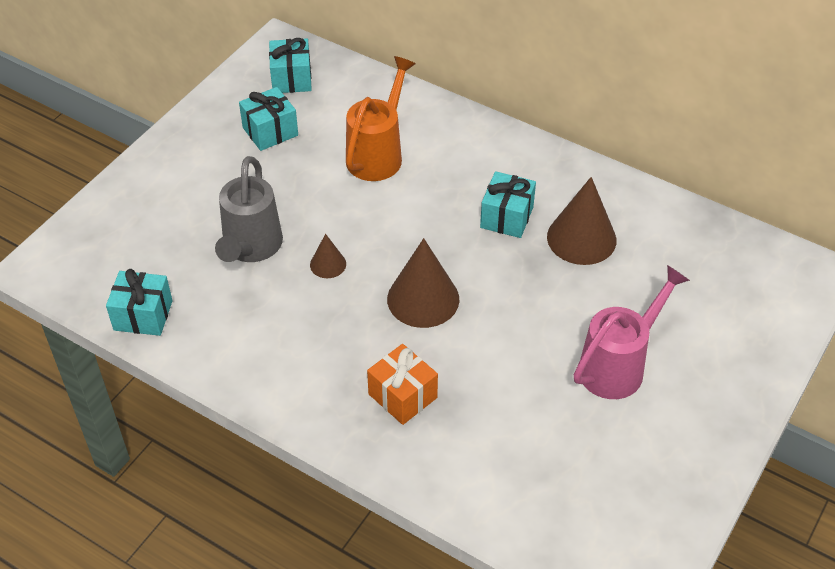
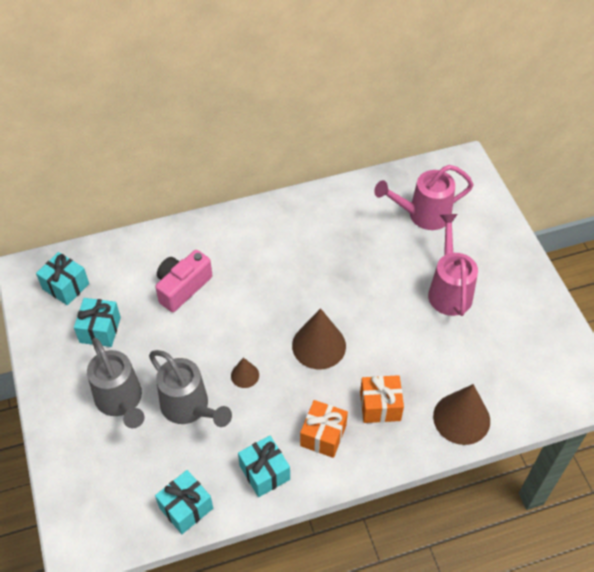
camera: 50 degrees left, 5 degrees up
orange watering can [346,56,416,181] -> pink camera [155,250,212,312]
turquoise gift [480,171,536,238] -> turquoise gift moved to [238,435,290,497]
brown cone [547,177,616,265] -> brown cone moved to [433,384,490,445]
none -> grey watering can [87,338,144,428]
none -> orange gift [300,400,348,458]
none -> pink watering can [374,165,474,230]

